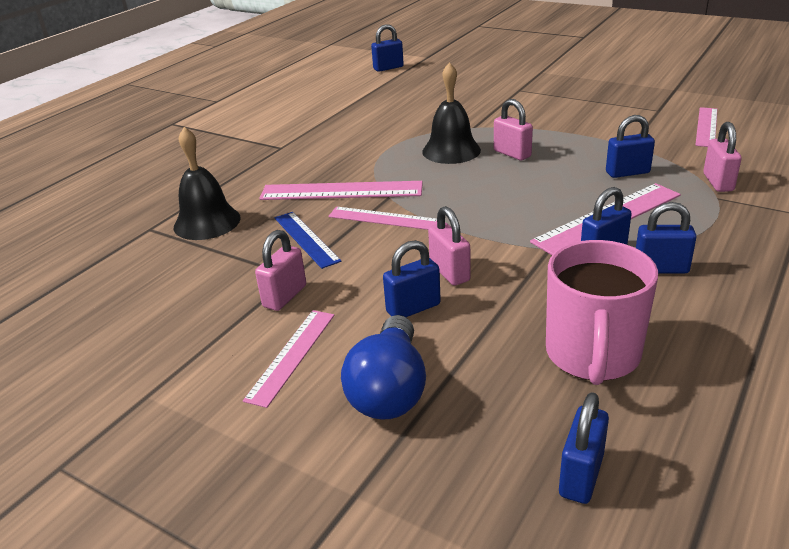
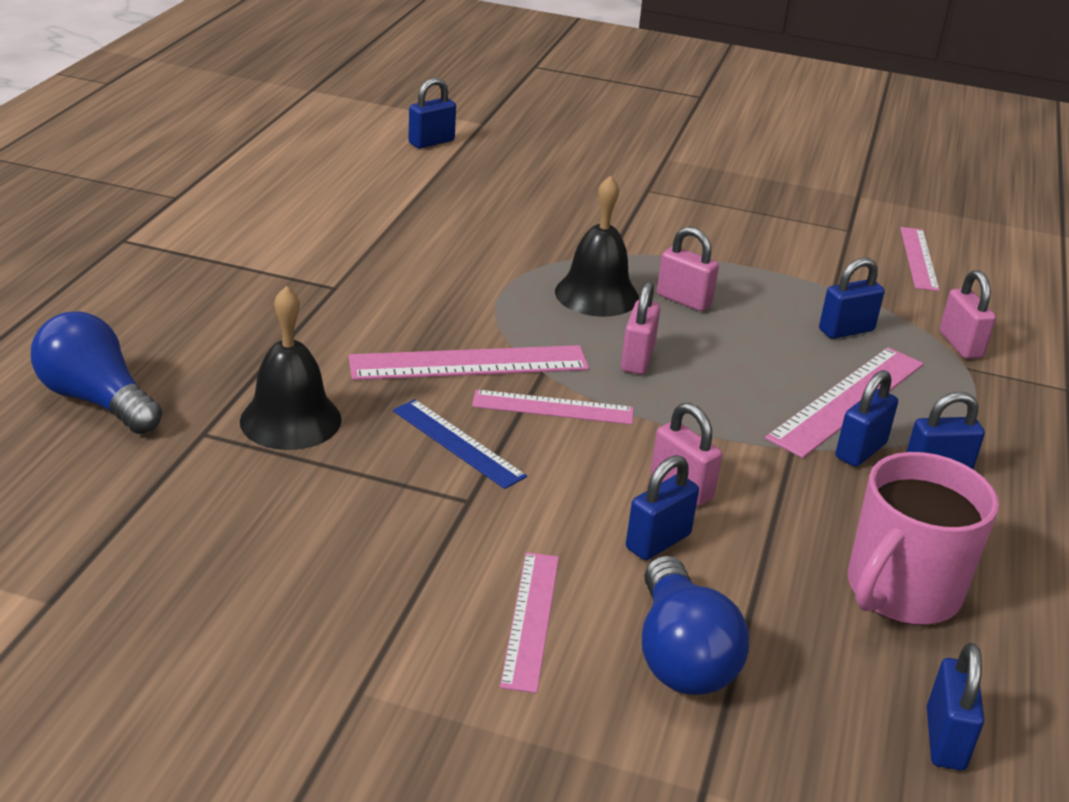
camera: 20 degrees left, 0 degrees up
pink padlock [255,230,306,311] -> pink padlock moved to [621,281,660,375]
pink mug [546,240,658,385] -> pink mug turned 45 degrees clockwise [848,452,999,625]
none -> blue light bulb [31,312,162,434]

